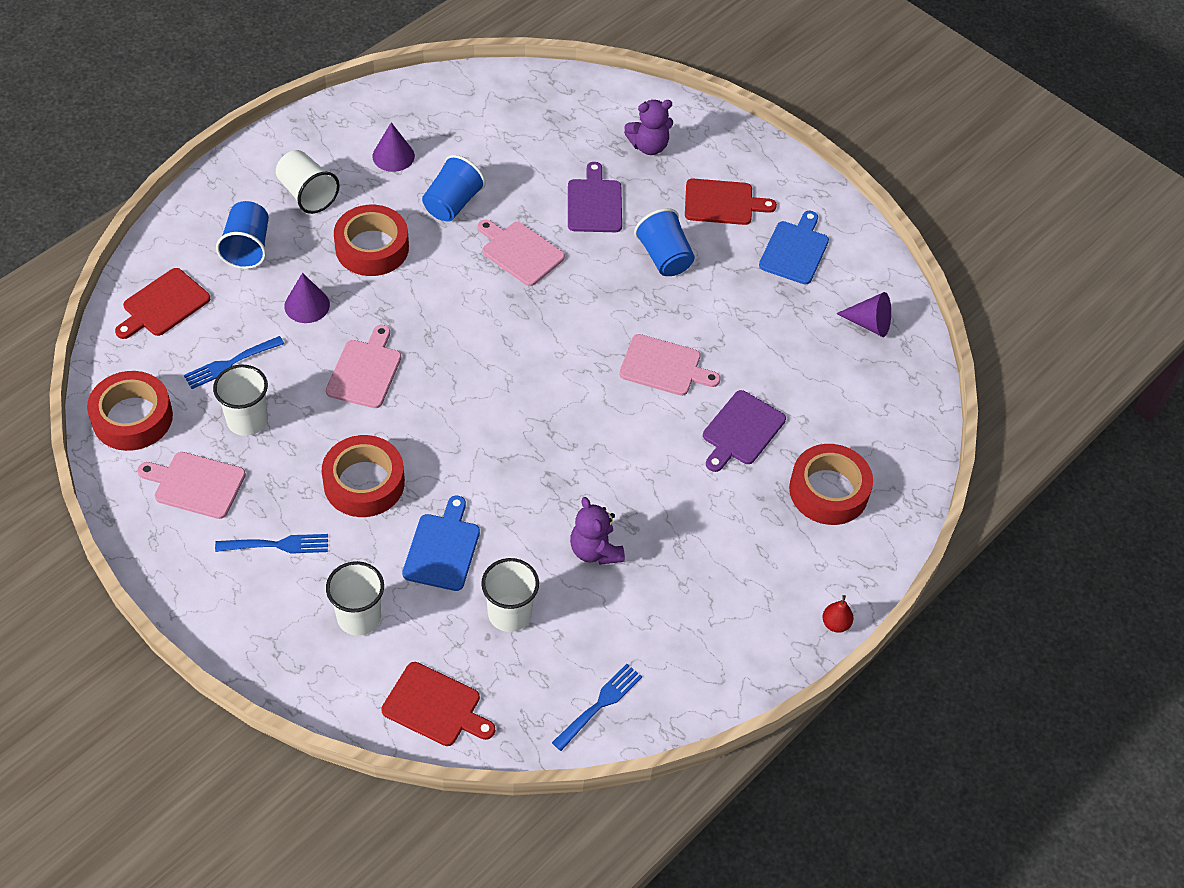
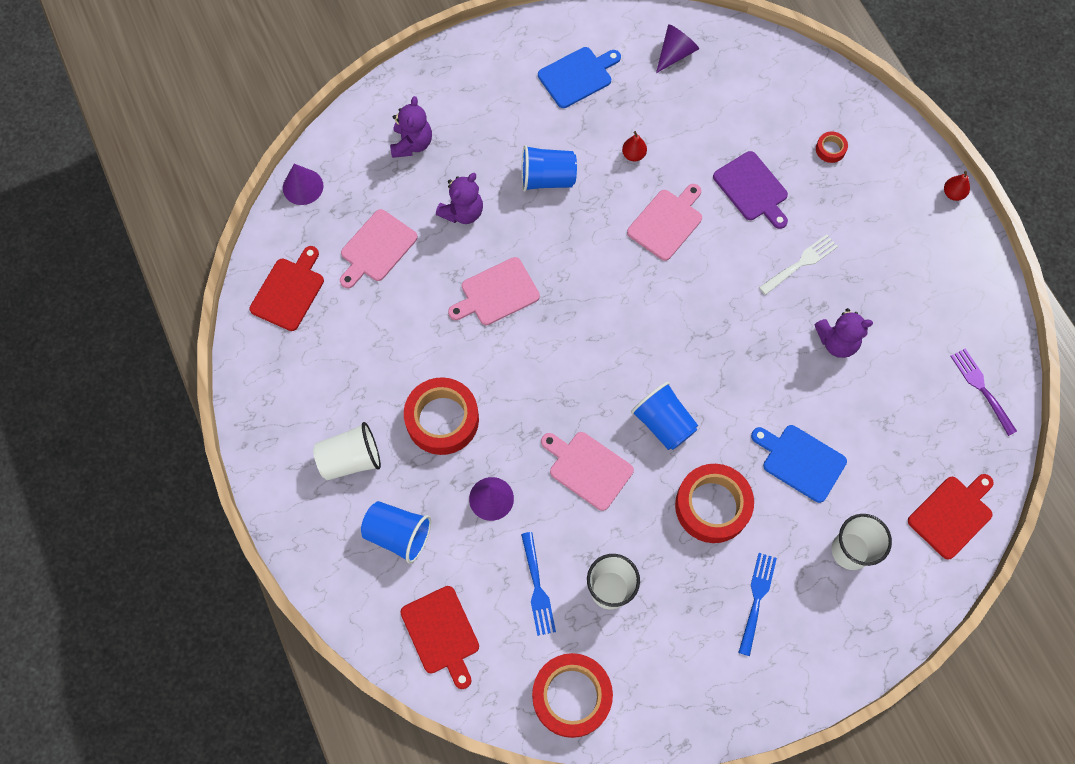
camera: 65 degrees left, 15 degrees up
pink cutting board [137,452,246,519] -> pink cutting board moved to [340,209,418,288]
purple cone [372,122,415,172] -> purple cone moved to [283,164,323,205]
blue cup [422,155,486,222] -> blue cup moved to [631,382,698,450]
white cup [481,558,539,632] -> none
blue fork [552,664,642,751] -> purple fork [951,348,1017,436]
purple cutting board [568,162,622,232] -> purple teddy bear [436,173,483,224]
red cutting board [685,179,777,225] -> red cutting board moved to [250,246,324,331]
blue cutting board [759,211,829,284] -> blue cutting board turned 105 degrees clockwise [538,47,621,108]
red tape [789,444,873,525] -> red tape [816,131,848,163], size x0.45
none -> red pear [622,131,647,162]
none -> white fork [759,235,838,295]

